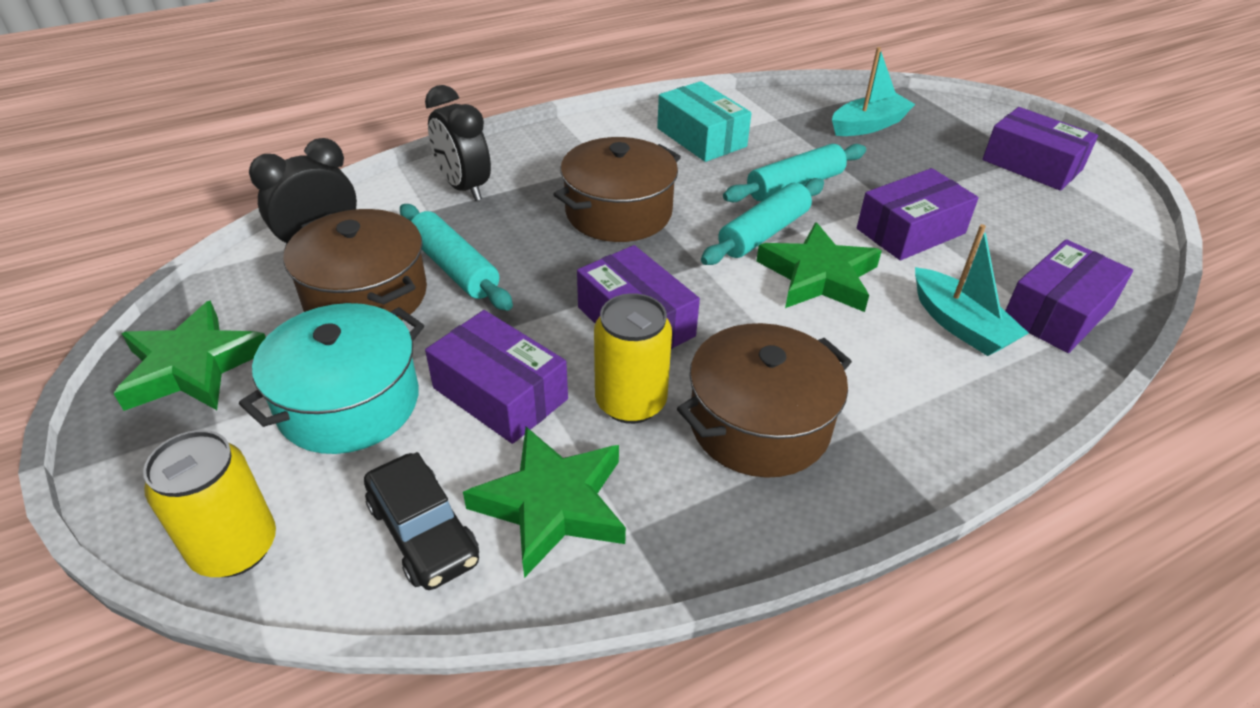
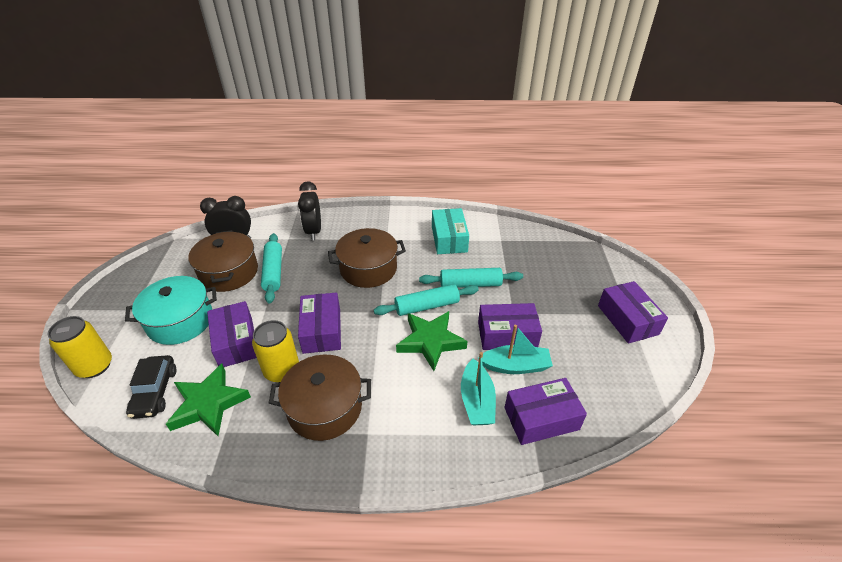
camera: 30 degrees right, 0 degrees up
green star [113,300,266,411] -> none
turquoise boat [832,47,915,136] -> turquoise boat moved to [478,325,553,374]

